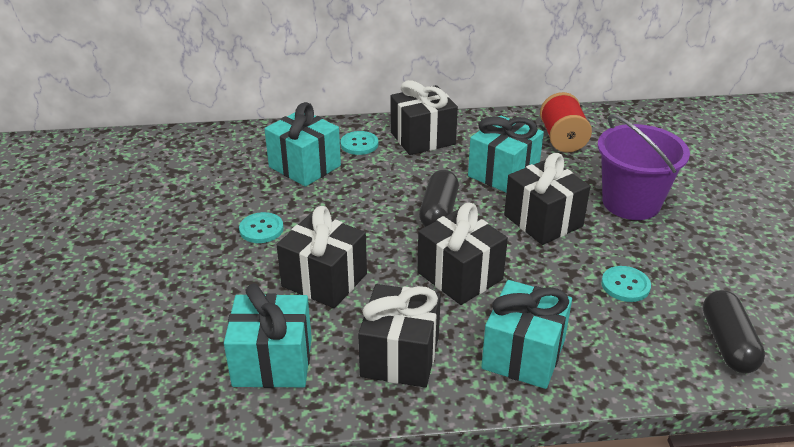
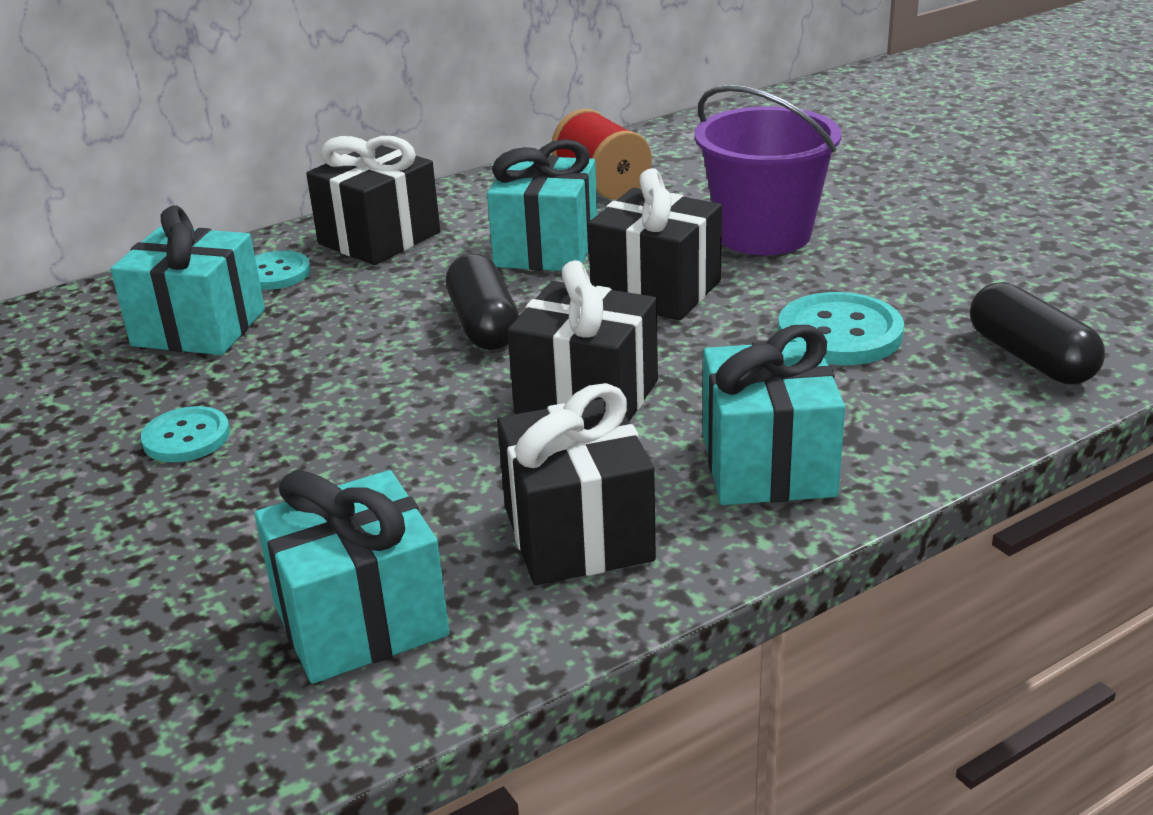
camera: 25 degrees left, 5 degrees down
black gift [277,206,367,308] -> none
turquoise button [601,266,651,302] -> turquoise button [778,292,904,365], size x1.56

